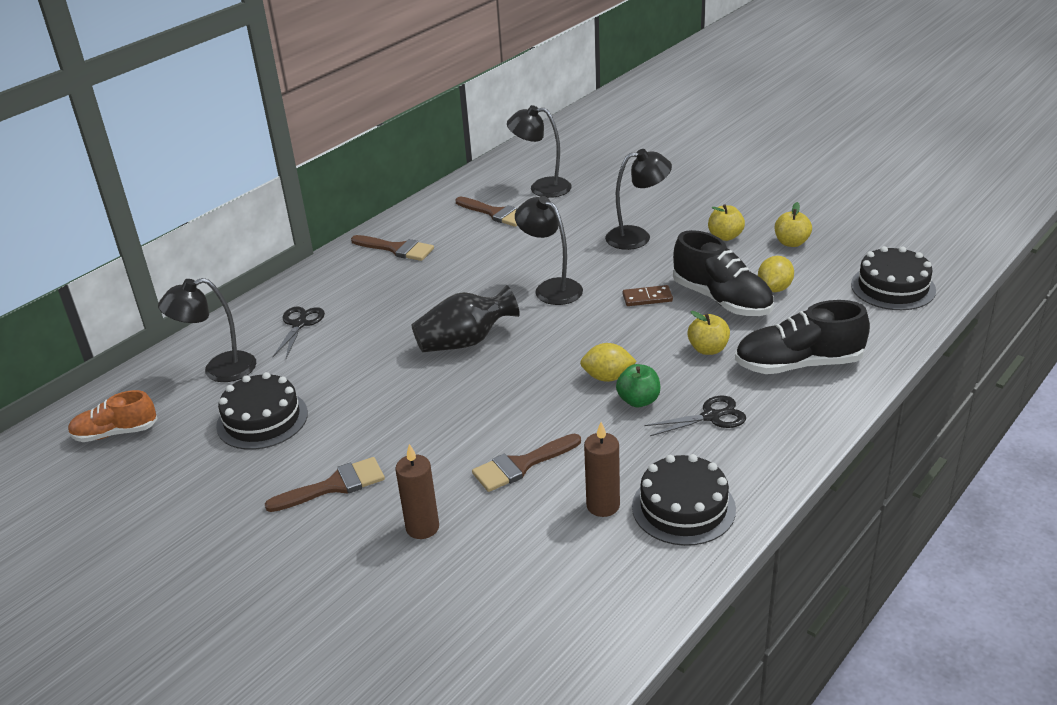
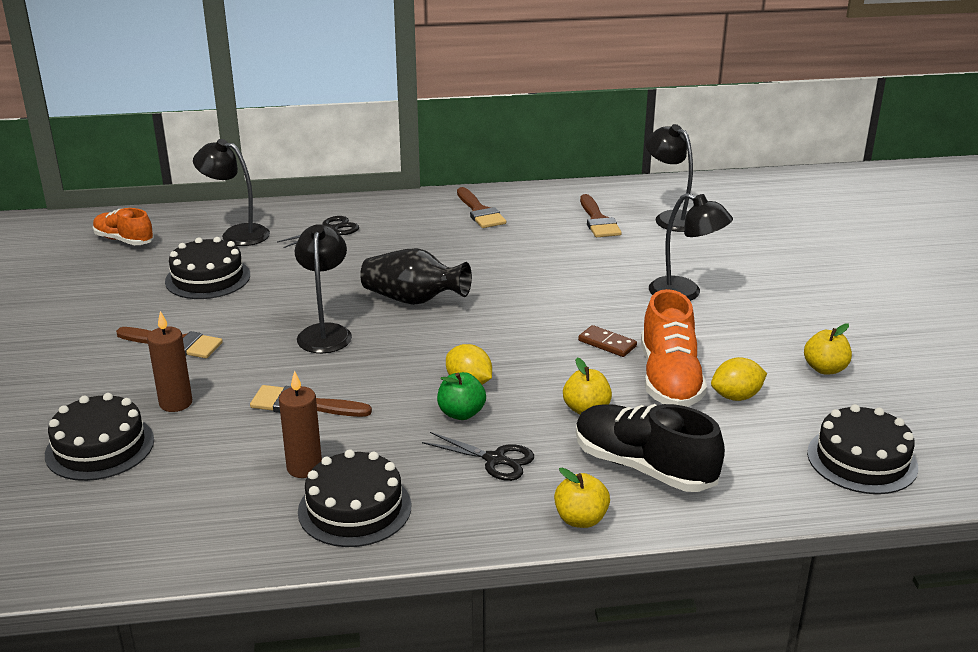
camera: 40 degrees right, 5 degrees down
black lamp [515,196,583,305] -> black lamp moved to [295,224,352,353]
black shoe [673,230,774,316] -> orange shoe [641,289,707,407]
yellow apple [708,204,745,241] -> yellow apple moved to [554,467,610,528]
none -> black cake [45,393,154,481]

